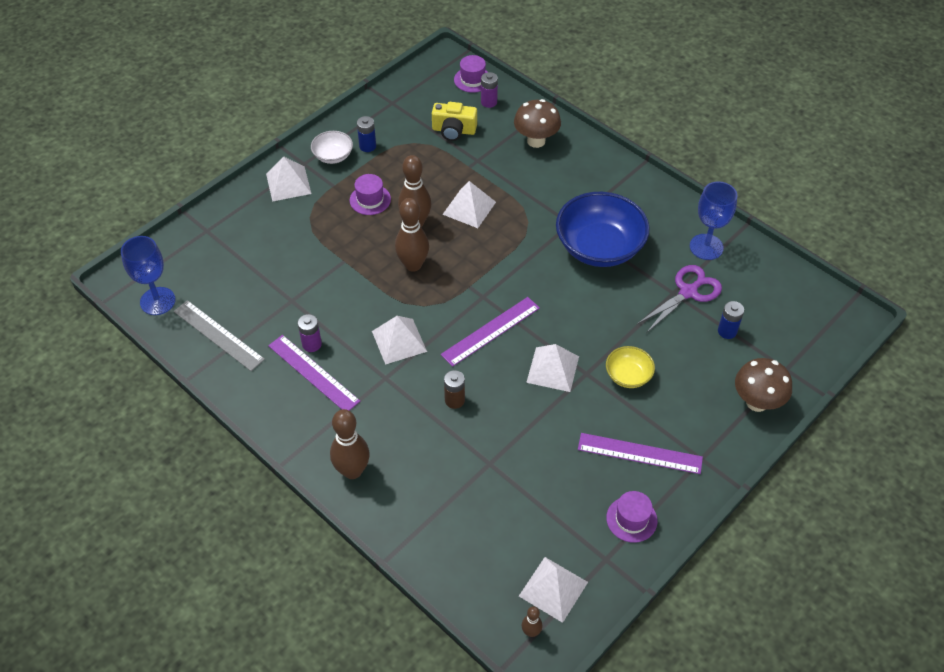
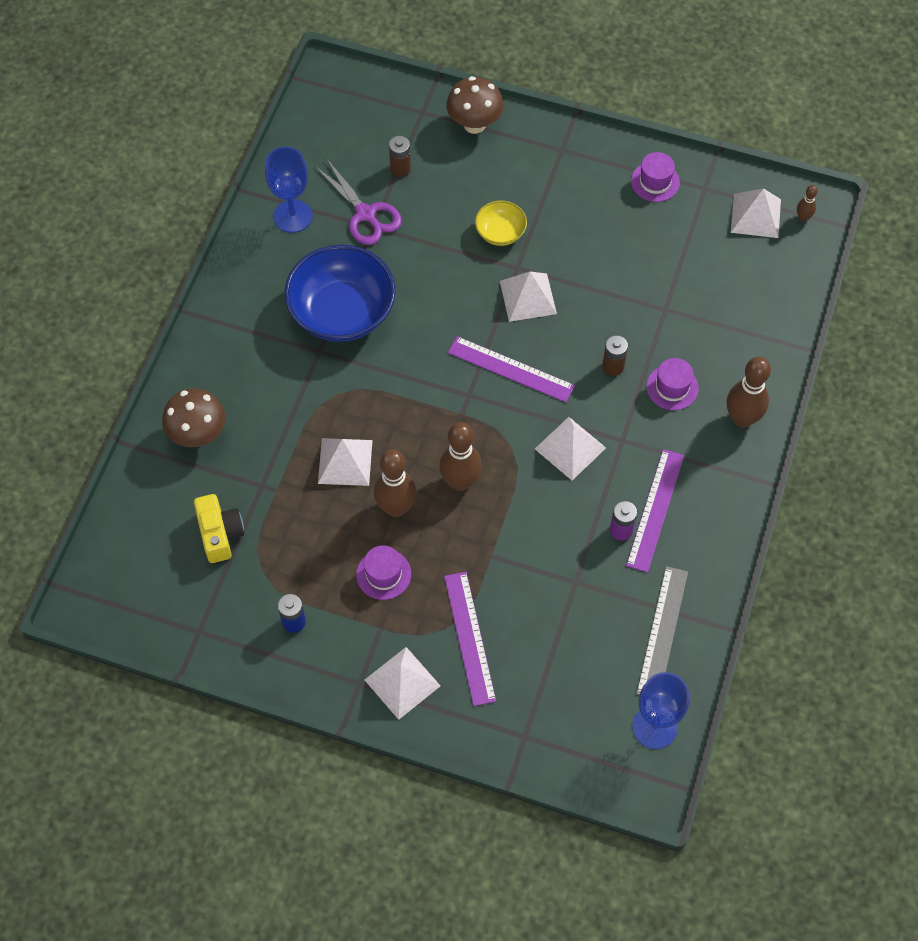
camera: 115 degrees left, 10 degrees up
white bowl [311,131,353,164] -> none
purple hat [454,55,488,93] -> purple hat moved to [646,358,699,410]
purple battery [481,72,498,108] -> none
purple ruler [578,433,703,474] -> purple ruler moved to [444,572,496,706]
purple scissors [637,265,722,333] -> purple scissors turned 150 degrees counterclockwise [315,158,402,245]
blue battery [718,301,744,339] -> brown battery [389,136,411,177]

